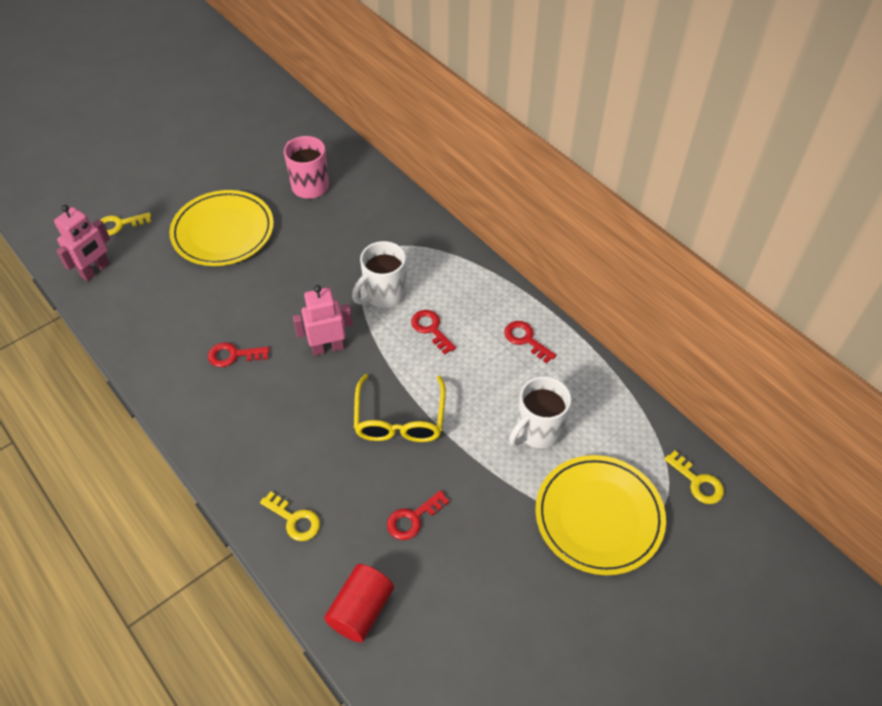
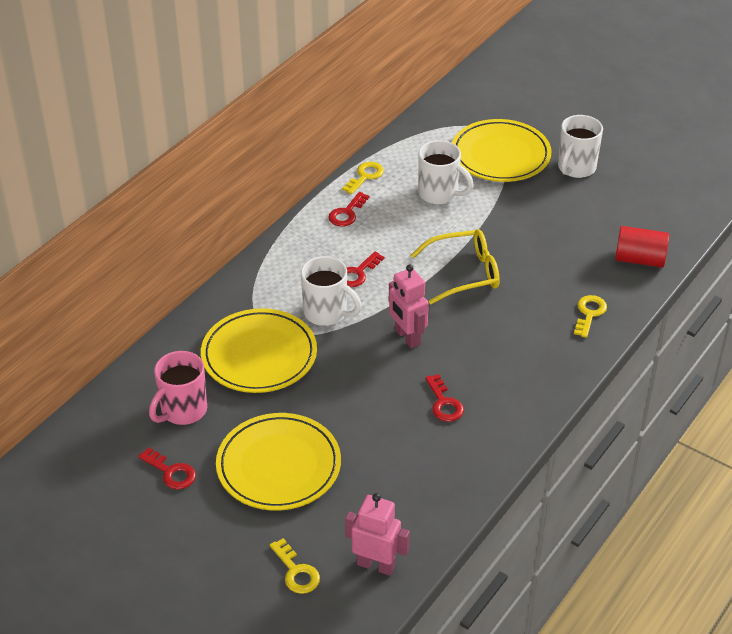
camera: 105 degrees left, 10 degrees down
red key [387,490,449,540] -> red key moved to [138,448,196,489]
yellow key [664,451,724,504] -> yellow key moved to [342,162,384,194]
none -> yellow plate [201,308,317,393]
none -> white mug [558,115,603,178]

